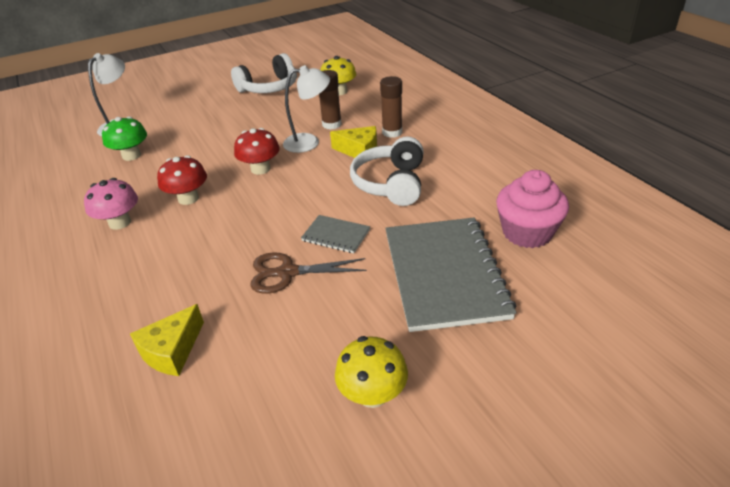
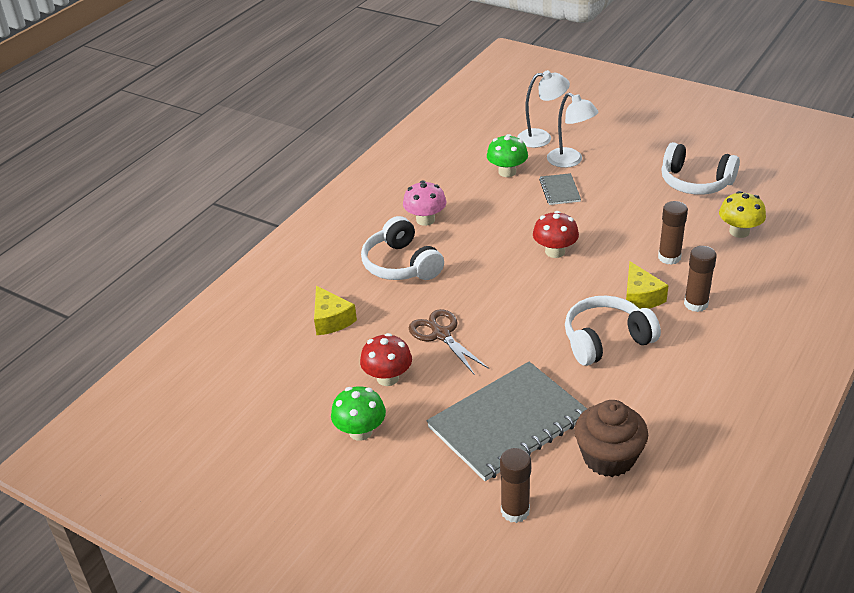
camera: 60 degrees right, 0 degrees up
yellow cheese [130,304,204,376] -> yellow cheese turned 120 degrees counterclockwise [314,286,357,335]
red mushroom [157,155,207,205] -> red mushroom moved to [360,333,412,386]
white lamp [283,65,330,153] -> white lamp moved to [547,93,599,168]
grey notebook [301,215,370,253] -> grey notebook moved to [539,173,581,205]
yellow mushroom [335,336,408,408] -> green mushroom [331,386,386,441]
pink cupcake [496,170,569,248] -> brown cupcake [575,400,648,477]
none -> white headphones [361,216,444,280]
none -> brown glue stick [500,448,531,523]

